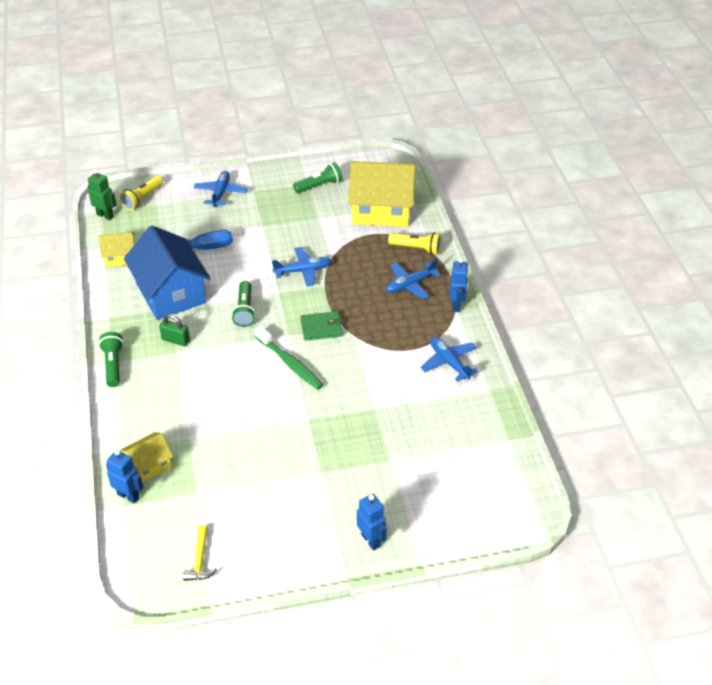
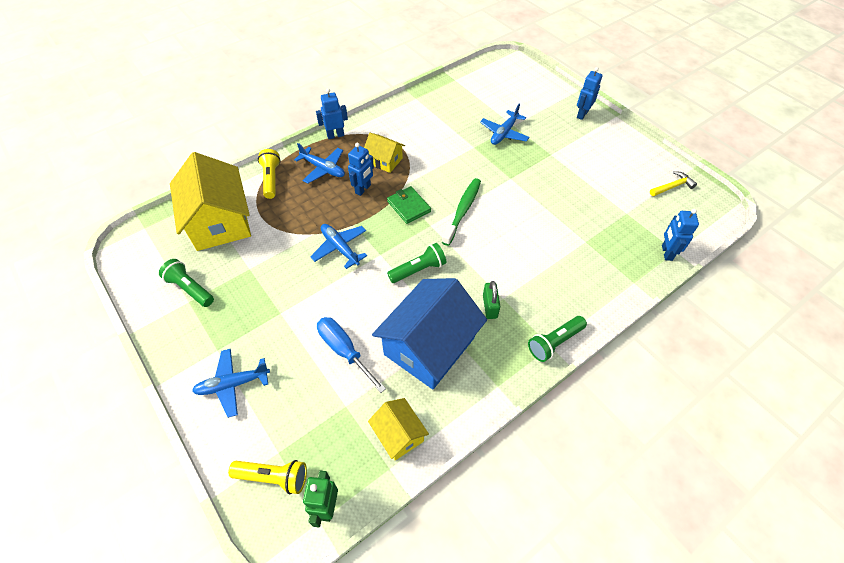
camera: 115 degrees left, 10 degrees up
yellow house [120,432,173,482] -> yellow house moved to [364,133,405,173]
blue plane [421,337,478,382] -> blue plane moved to [480,103,530,145]
none -> blue robot [348,143,374,196]

